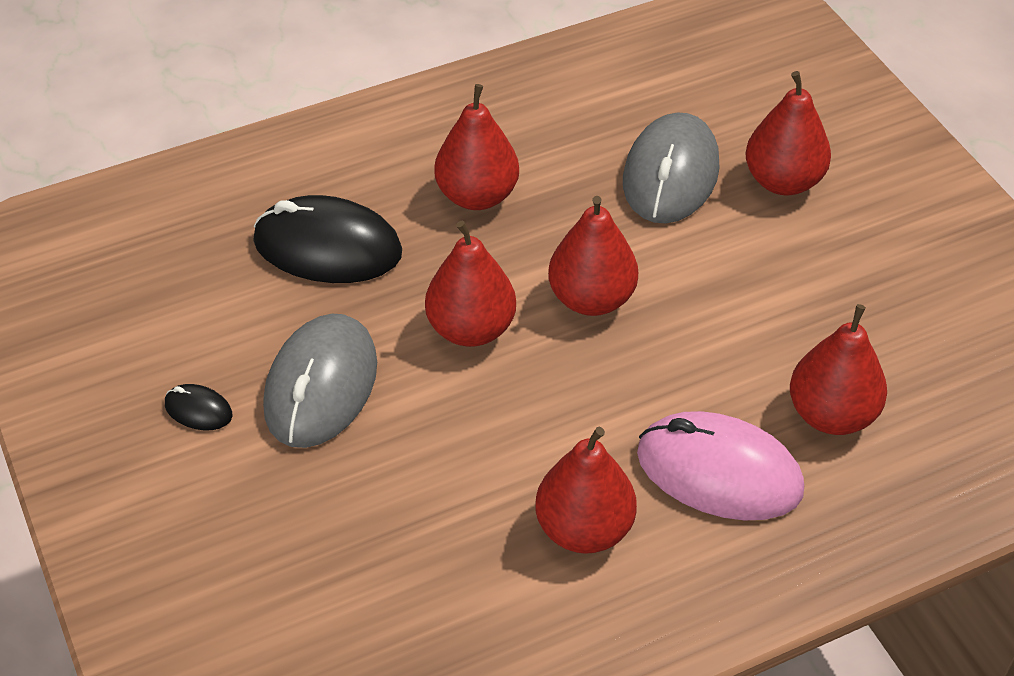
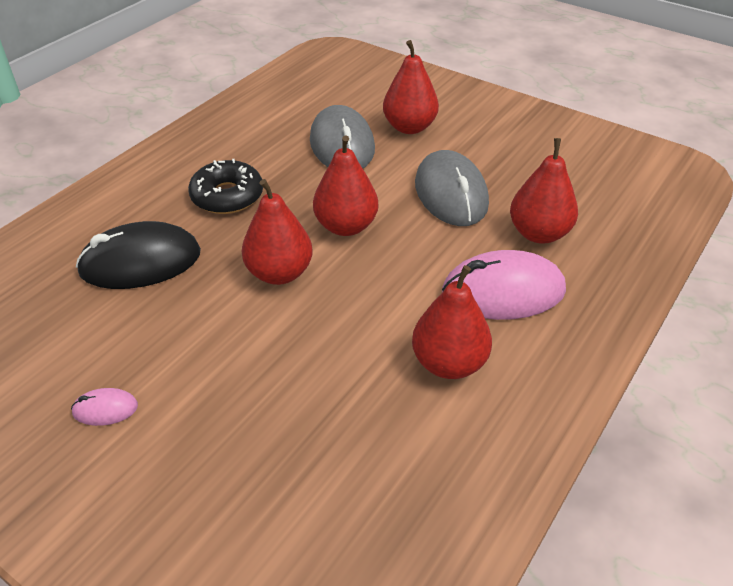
camera: 30 degrees left, 5 degrees down
black mouse [165,384,233,430] -> pink mouse [71,388,138,426]
grey mouse [263,314,377,448] -> grey mouse moved to [415,150,489,226]
red pear [434,84,519,210] -> black donut [188,159,263,214]

